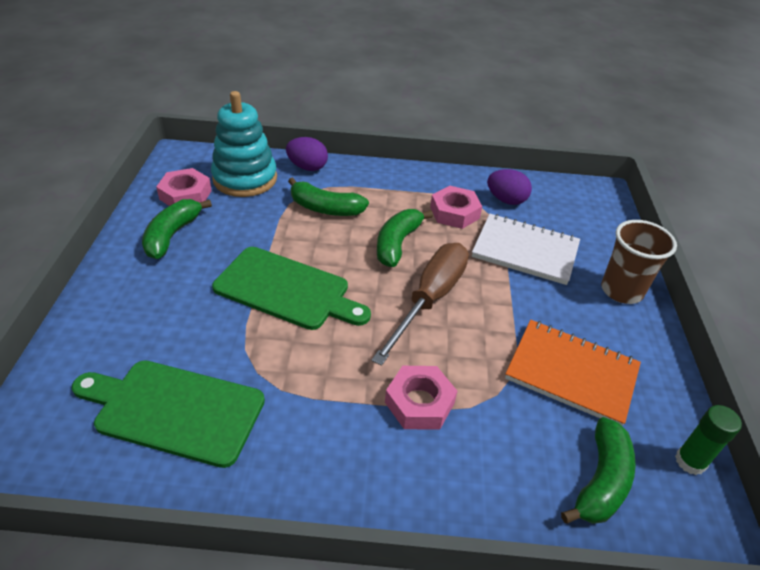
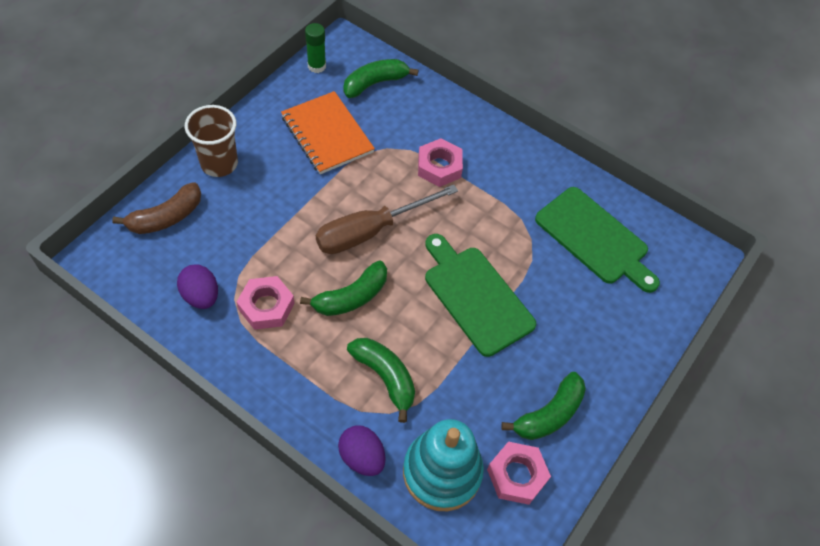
camera: 150 degrees left, 15 degrees up
white notebook [472,214,580,285] -> none
none -> brown banana [112,182,201,234]

